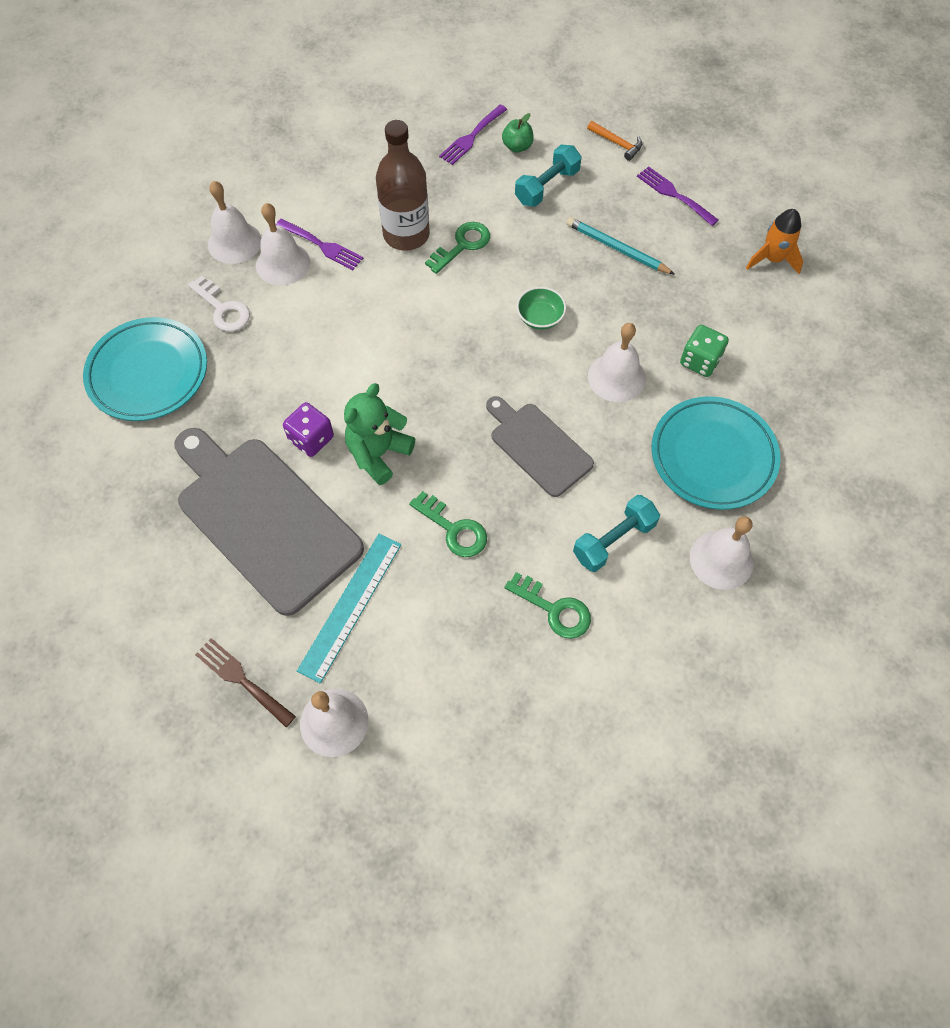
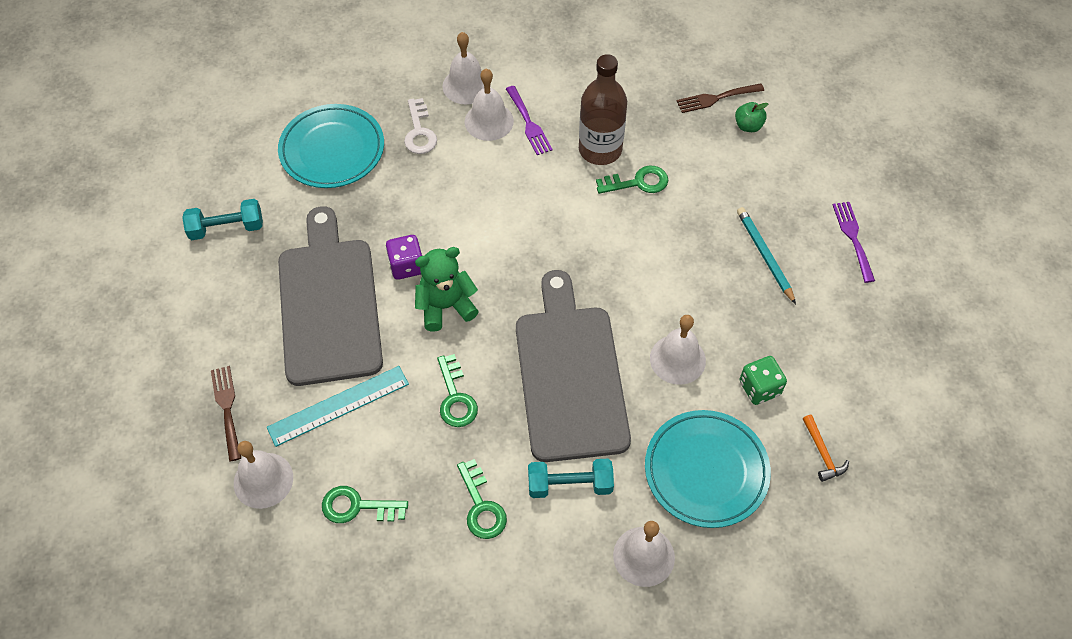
camera: 35 degrees right, 5 degrees down
purple fork [439,105,507,165] -> brown fork [676,83,764,113]
grey cutting board [486,396,594,497] -> grey cutting board [516,270,631,462], size x1.77
turquoise dumbbell [515,145,582,207] -> turquoise dumbbell moved to [182,199,263,240]
green bowl [516,287,566,330] -> none
orange hammer [587,121,642,161] -> orange hammer moved to [803,415,849,482]
orange rocket [746,209,803,274] -> none
none -> green key [322,486,408,523]

